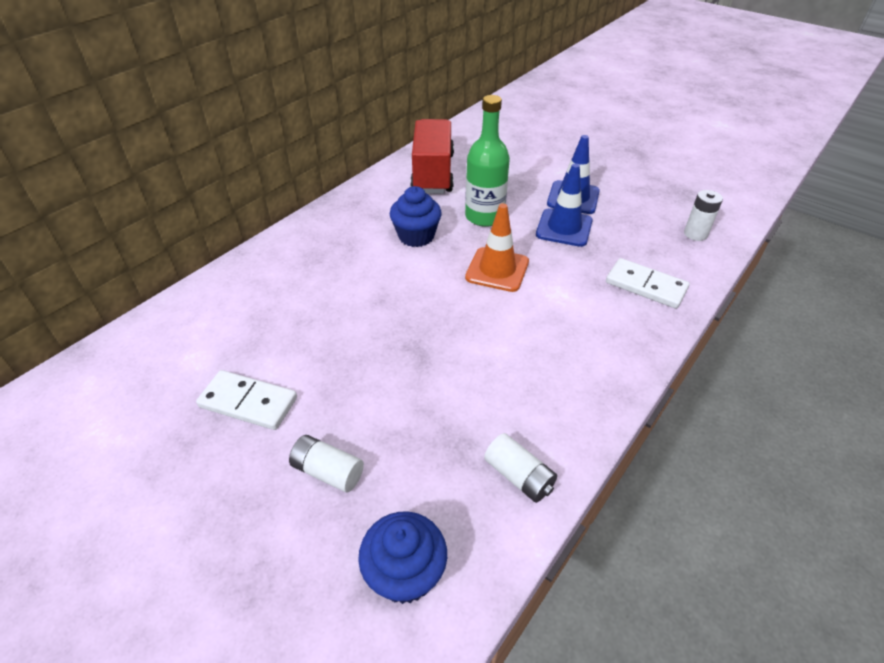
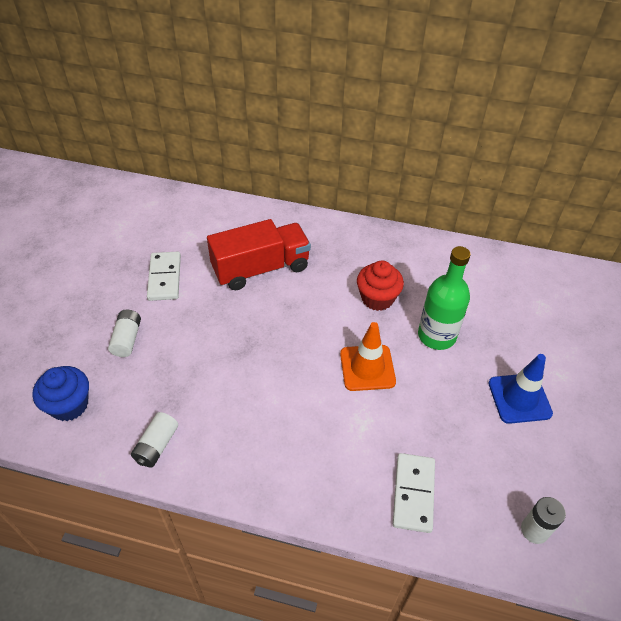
camera: 65 degrees right, 5 degrees up
blue cupcake [390,186,442,247] -> red cupcake [357,260,404,311]
red truck [410,119,454,194] -> red truck moved to [207,219,311,290]
blue traffic cone [536,163,593,247] -> none

